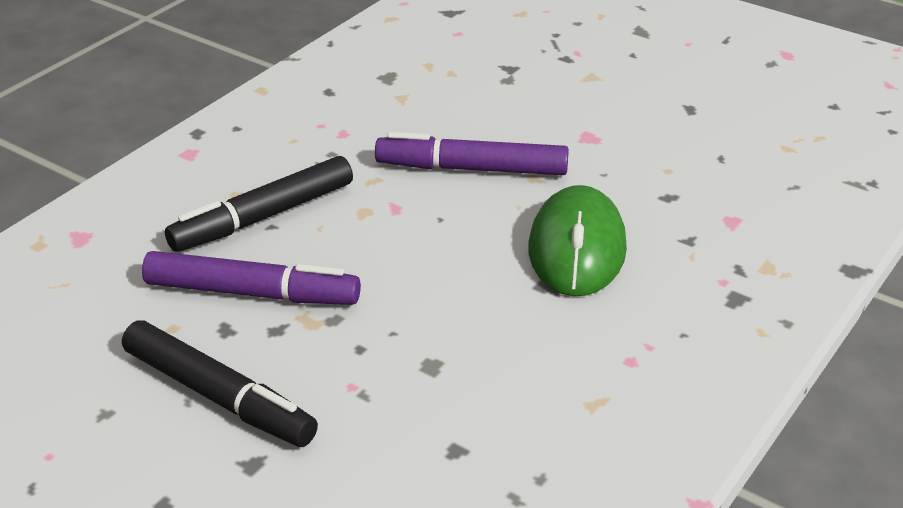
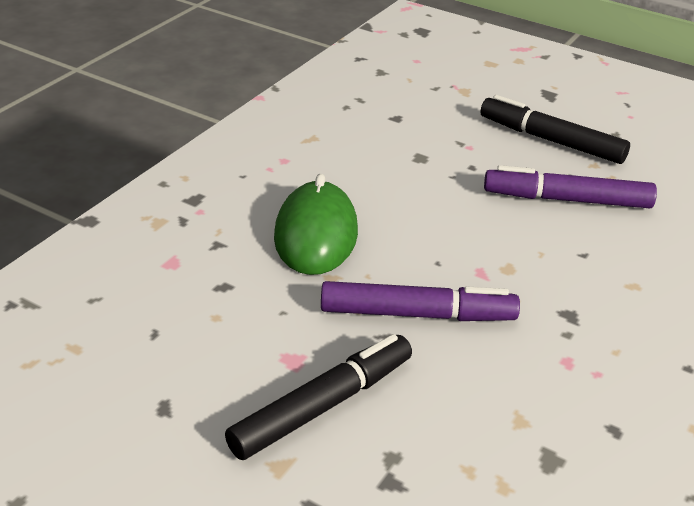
camera: 175 degrees right, 0 degrees up
black marker [165,156,353,252] -> black marker moved to [225,334,412,460]

